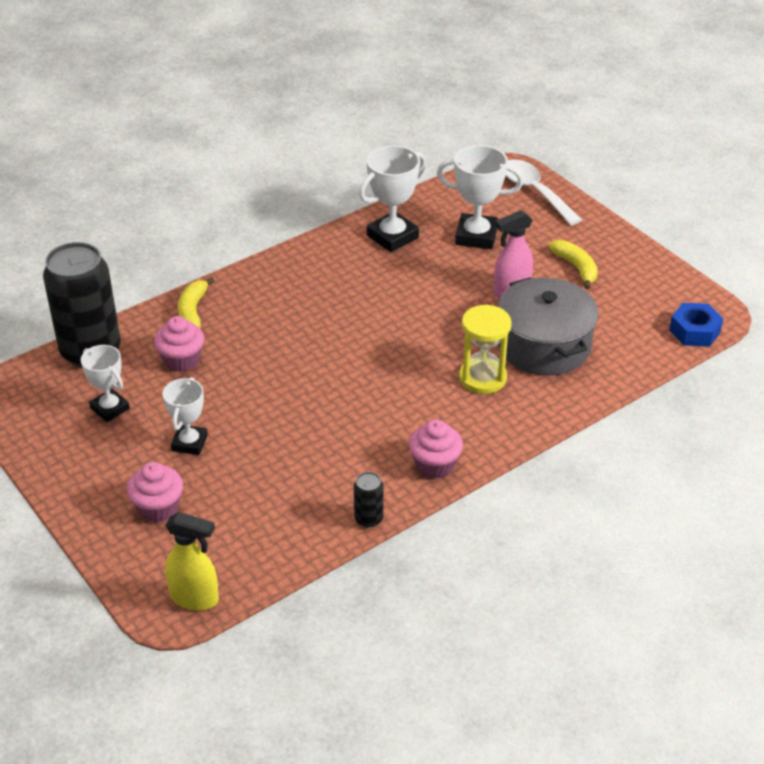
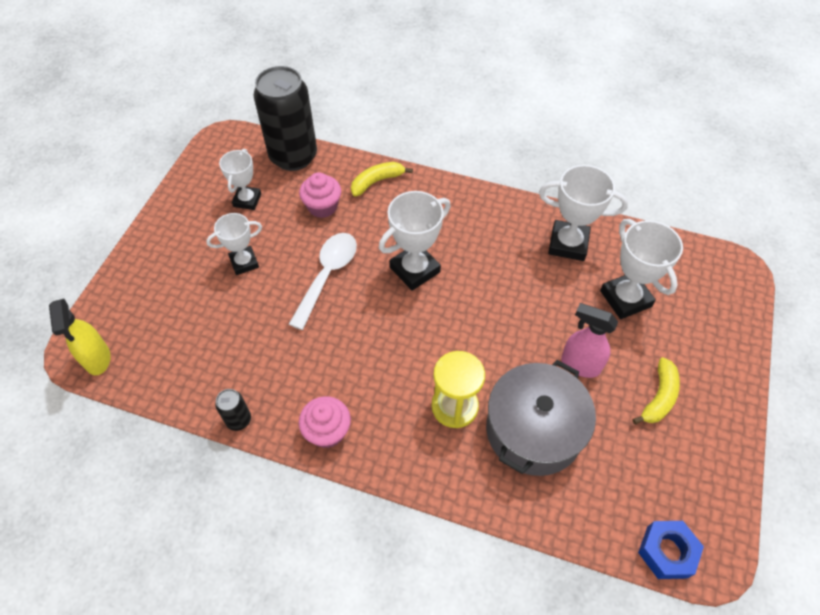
camera: 55 degrees right, 15 degrees up
pink cupcake [127,462,183,522] -> none
white spoon [506,160,582,225] -> white spoon moved to [289,233,357,330]
none -> white trophy [379,191,451,291]

